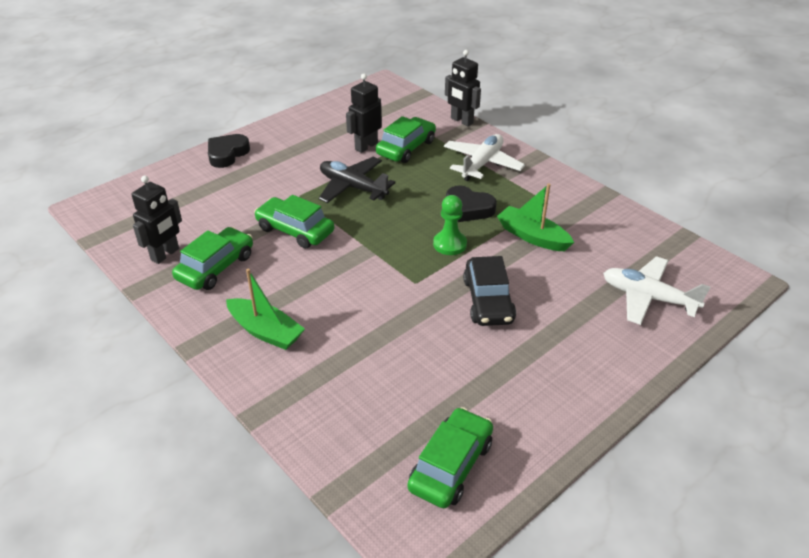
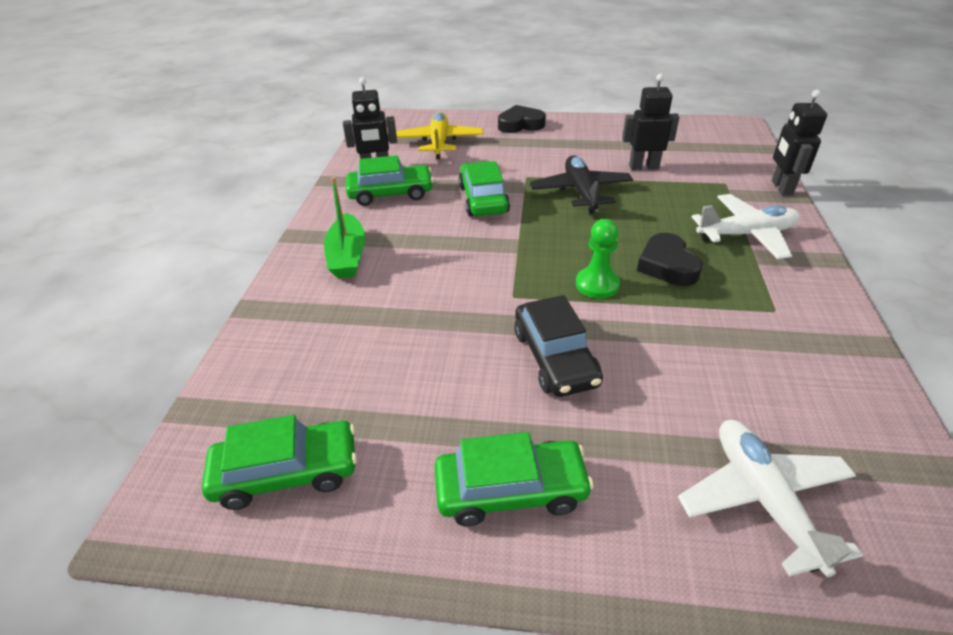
camera: 50 degrees right, 0 degrees up
green car [376,116,436,163] -> green car moved to [435,432,594,526]
black car [463,256,516,326] -> black car turned 60 degrees counterclockwise [514,295,603,397]
green boat [497,183,574,251] -> none
none -> yellow plane [396,112,483,159]

